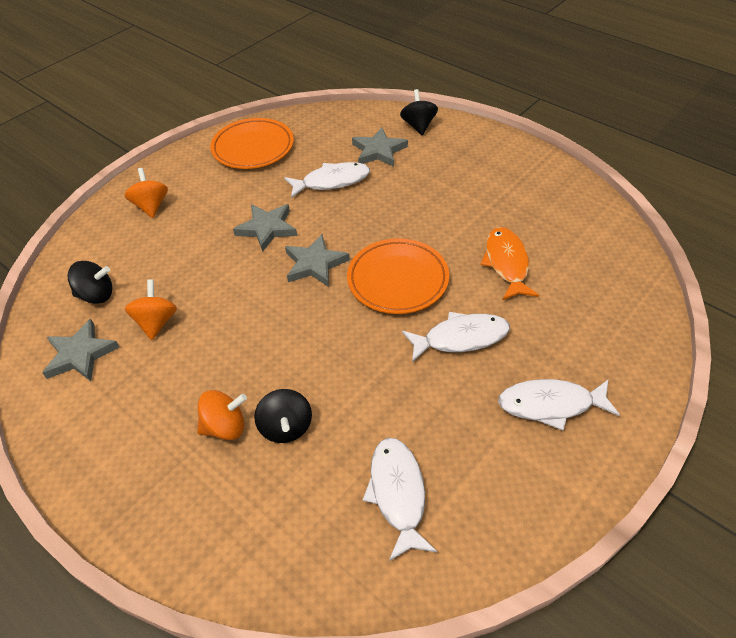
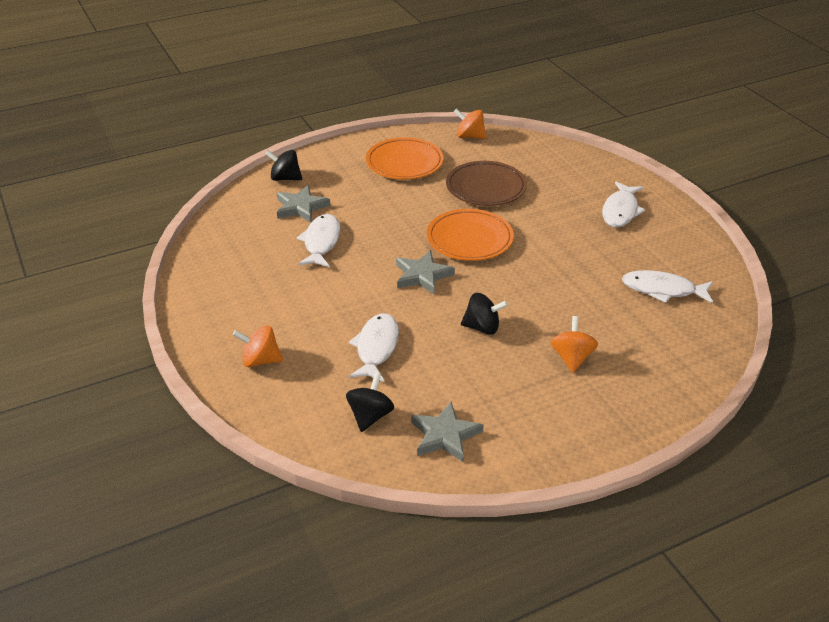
camera: 70 degrees left, 10 degrees down
orange spinning top [125,279,177,340] -> orange spinning top moved to [454,108,486,139]
orange plate [210,118,294,169] -> orange plate moved to [366,137,444,180]
grey star [233,204,297,252] -> none
black spinning top [254,389,312,443] -> black spinning top moved to [461,293,508,335]
white fish [402,312,510,362] -> white fish moved to [349,313,399,382]
orange fish [480,227,539,300] -> brown plate [446,161,527,206]

